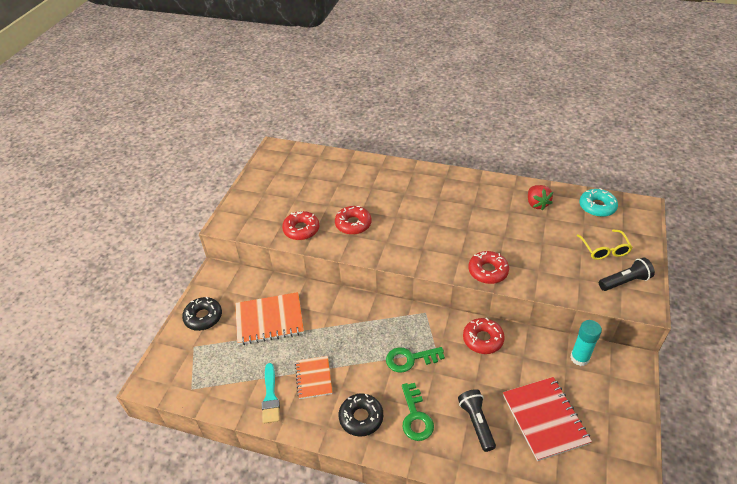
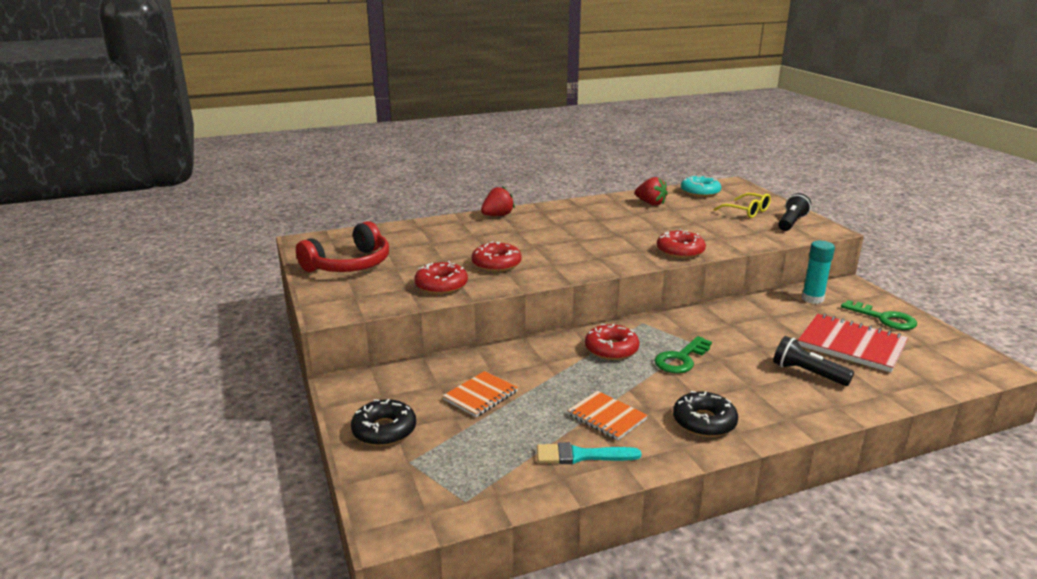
camera: 40 degrees left, 20 degrees down
orange notebook [235,292,304,345] -> orange notebook [443,371,518,417], size x0.61
turquoise brush [262,363,280,423] -> turquoise brush turned 135 degrees clockwise [537,442,642,464]
green key [402,383,434,441] -> green key moved to [841,300,917,330]
red donut [463,318,505,354] -> red donut moved to [585,324,639,360]
none -> red headphones [296,221,389,272]
none -> red strawberry [481,186,515,216]

